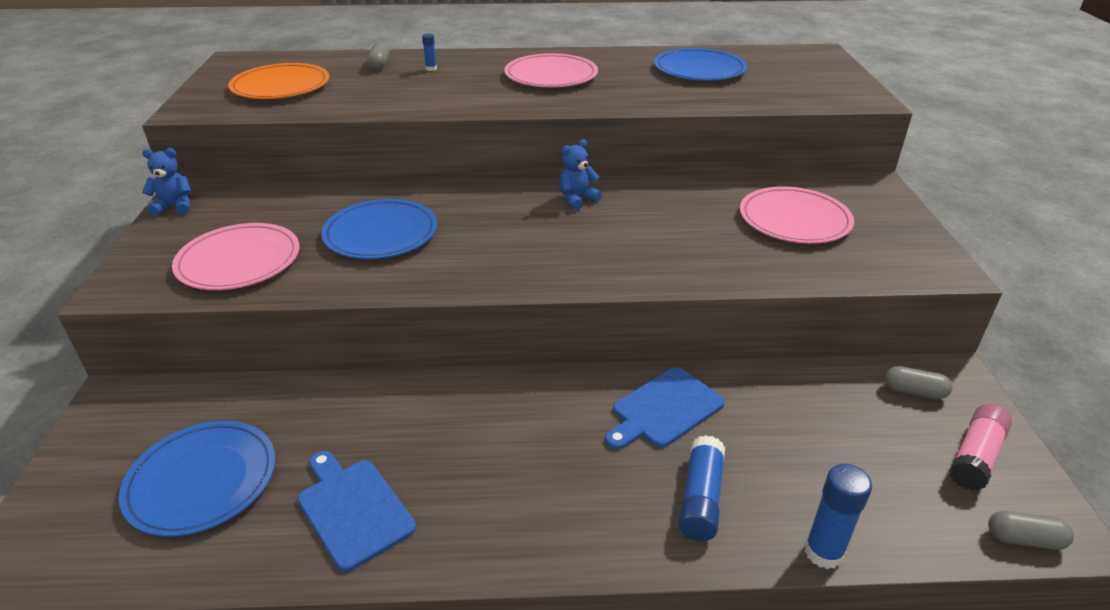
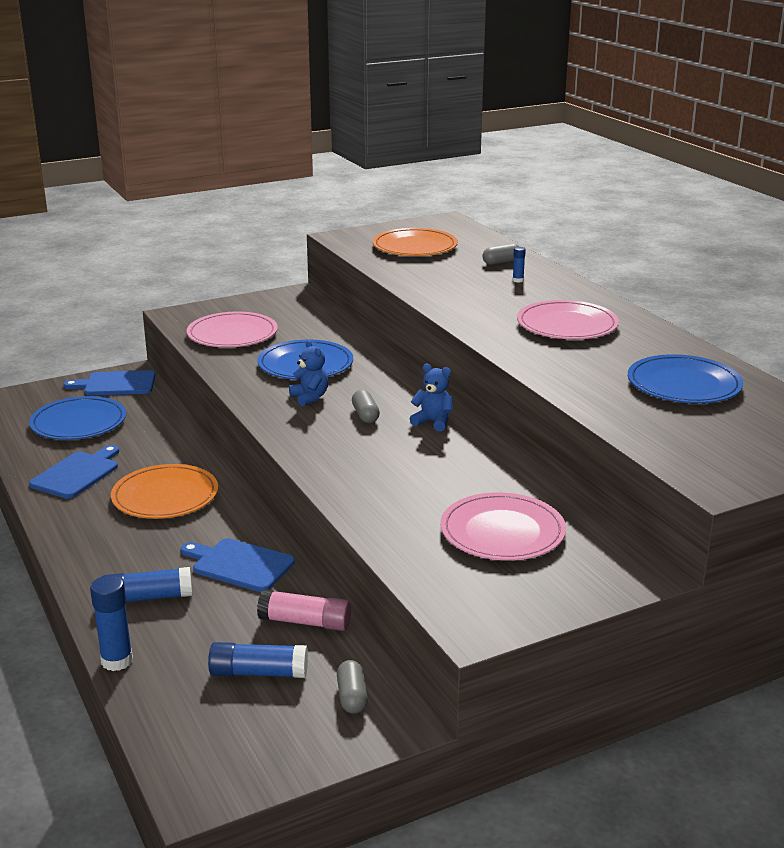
camera: 65 degrees right, 10 degrees down
blue teddy bear [142,148,191,216] -> blue teddy bear moved to [289,340,328,406]
pink glue stick [950,404,1012,491] -> pink glue stick moved to [257,589,351,631]
grey capsule [988,511,1074,550] -> grey capsule moved to [352,390,380,423]
none -> blue cutting board [63,370,155,396]
none -> orange plate [111,464,218,519]
none -> blue glue stick [208,642,308,678]

